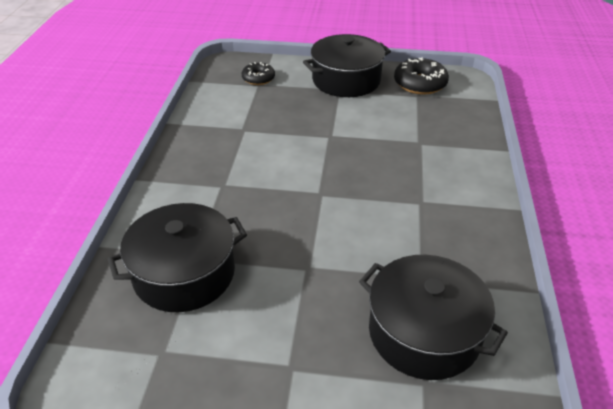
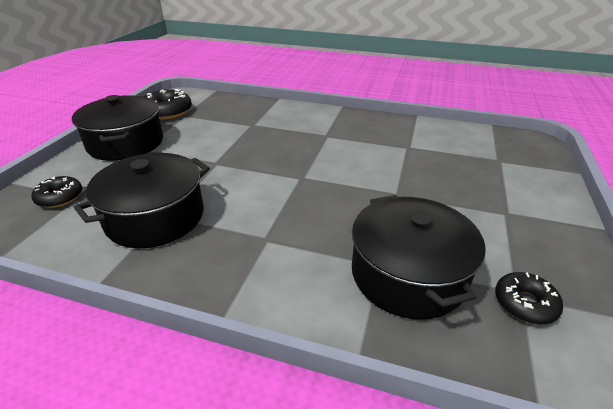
camera: 80 degrees left, 5 degrees down
black pot [359,255,508,380] -> black pot moved to [74,153,210,248]
none -> black donut [495,272,563,324]

